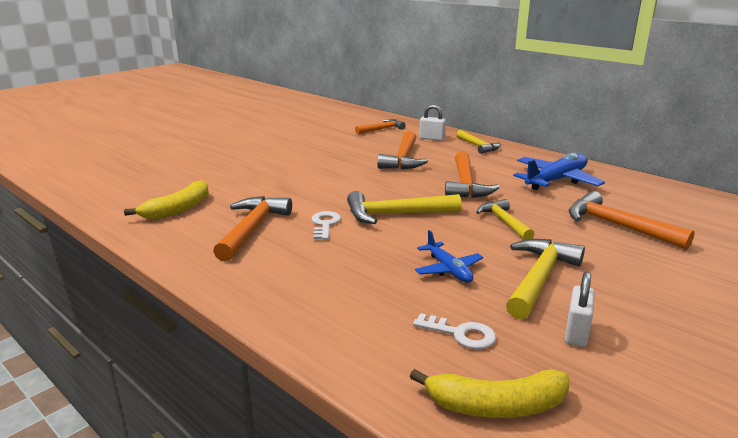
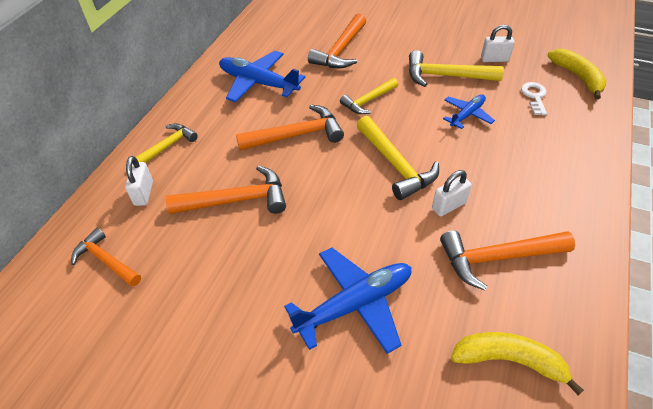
camera: 110 degrees left, 25 degrees up
white key [311,211,341,240] -> white padlock [432,170,472,216]
none -> blue plane [284,248,412,354]

